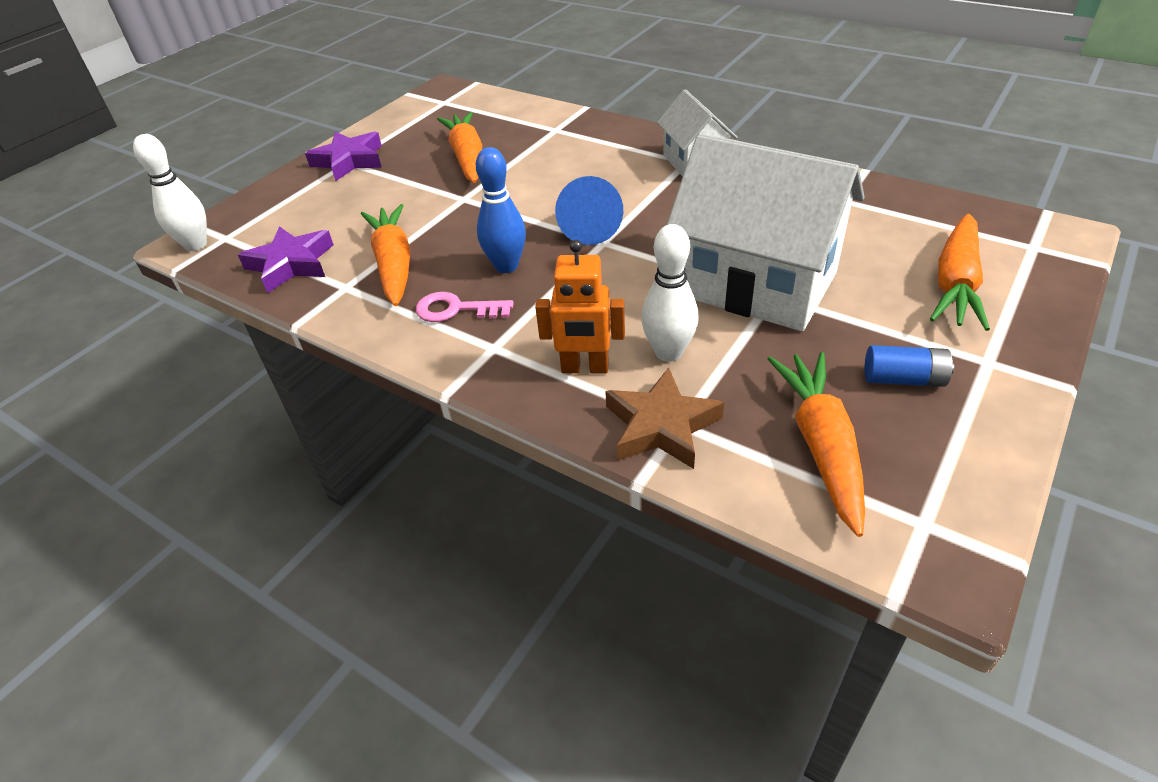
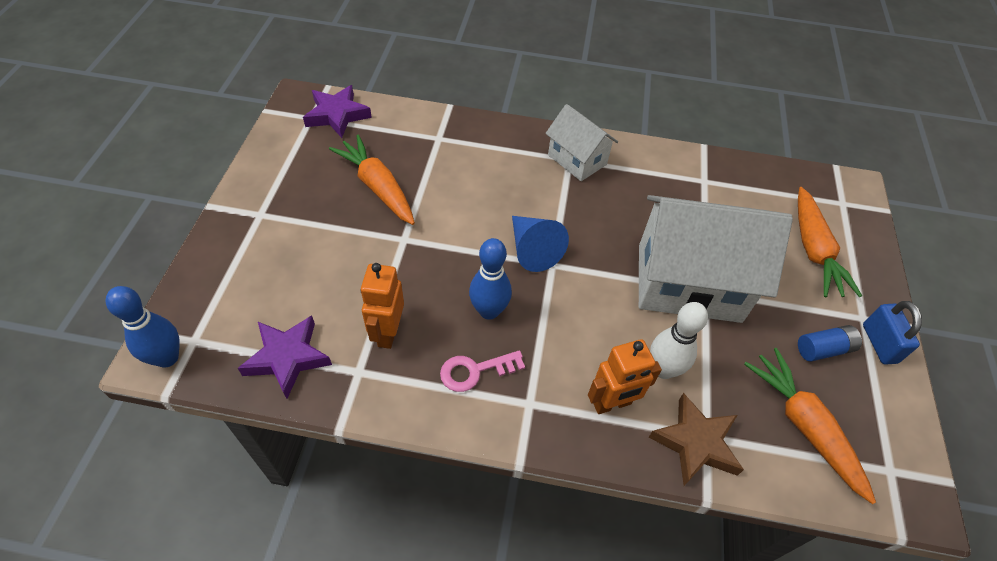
camera: 30 degrees left, 10 degrees up
white bowling pin [133,134,207,251] -> blue bowling pin [105,286,180,368]
purple star [305,132,382,181] -> purple star moved to [303,85,372,138]
orange carrot [361,204,411,306] -> orange robot [360,263,404,349]
none -> blue padlock [863,301,922,365]

